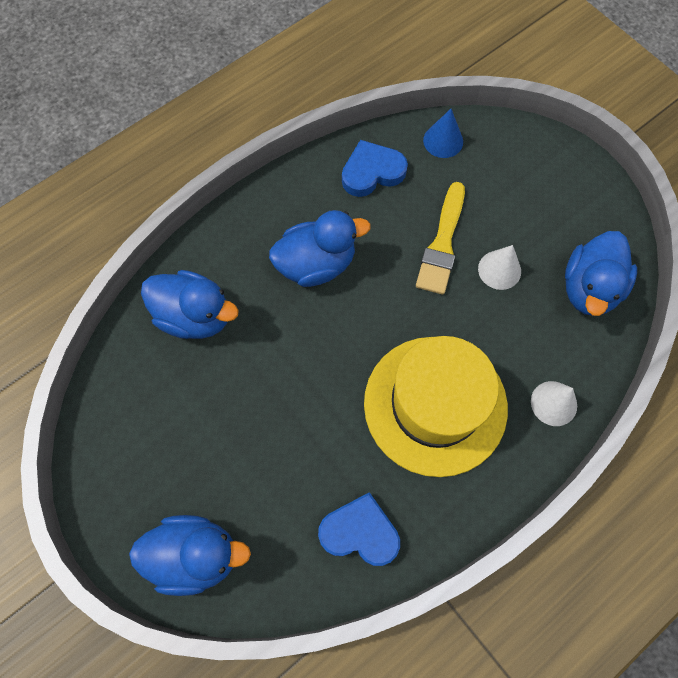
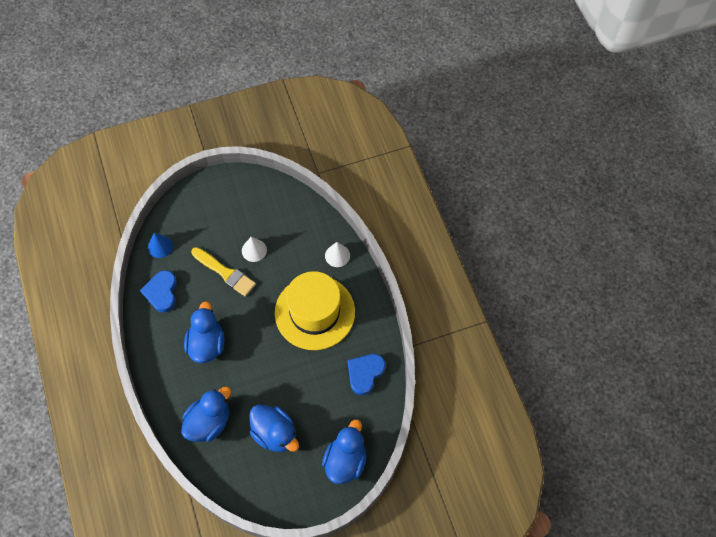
camera: 70 degrees left, 5 degrees down
blue duck [565,231,637,316] -> blue duck moved to [249,405,299,452]

